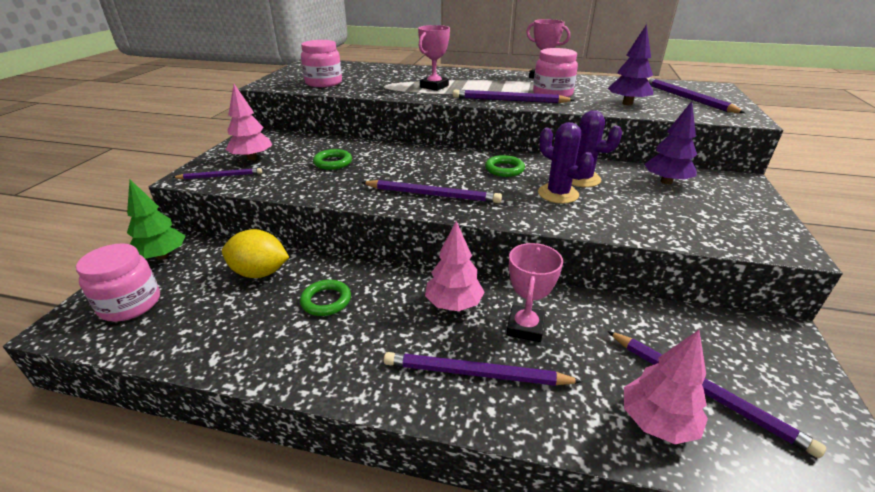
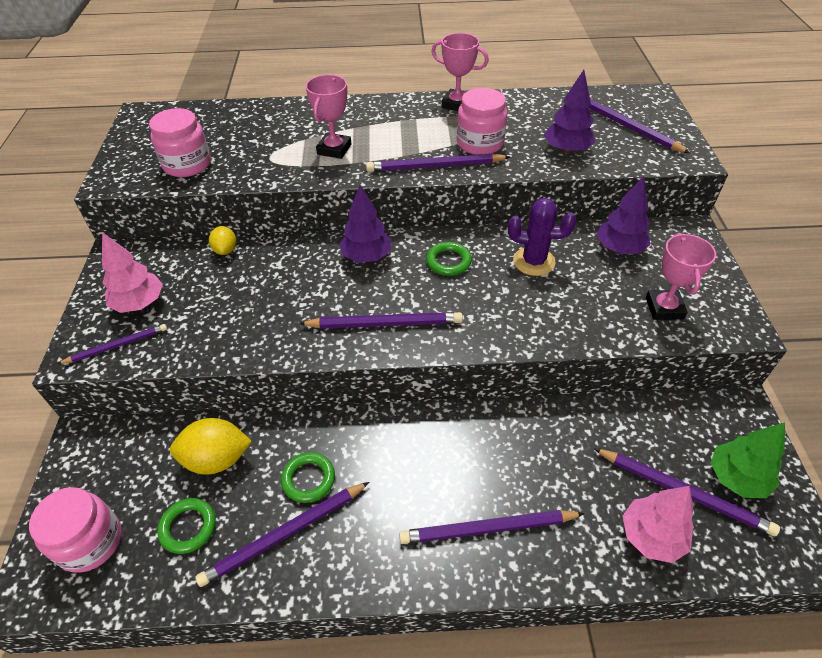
camera: 15 degrees left, 15 degrees up
green tree [127,179,185,260] -> green tree moved to [711,422,785,498]
green ring [313,149,352,170] -> green ring moved to [157,498,216,554]
pink tree [425,221,485,311] -> none
pink trophy [506,243,563,342] -> pink trophy moved to [646,233,716,320]
purple cactus [538,122,594,203] -> none
none -> purple pencil [195,482,369,587]
none -> yellow lemon [209,226,237,255]
none -> purple tree [339,185,391,263]

